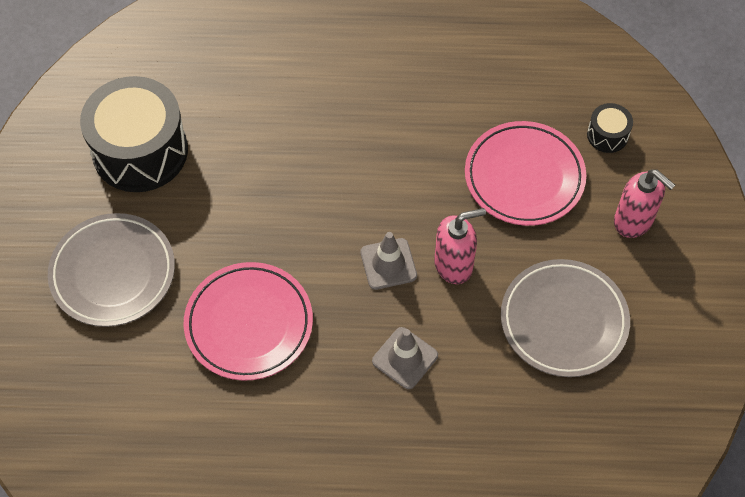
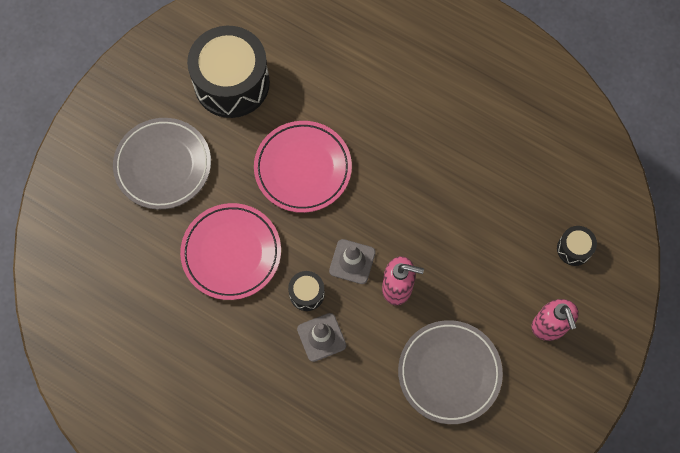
camera: 30 degrees right, 10 degrees up
pink plate [465,121,586,226] -> pink plate moved to [254,121,352,213]
none -> black drum [288,271,325,311]

